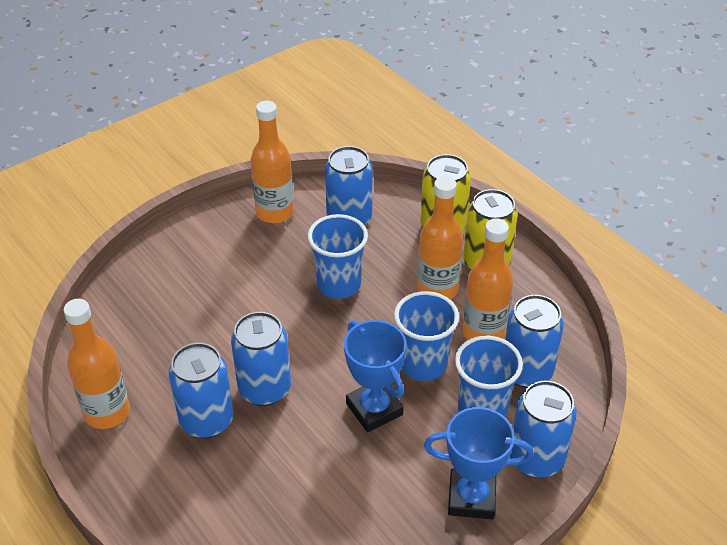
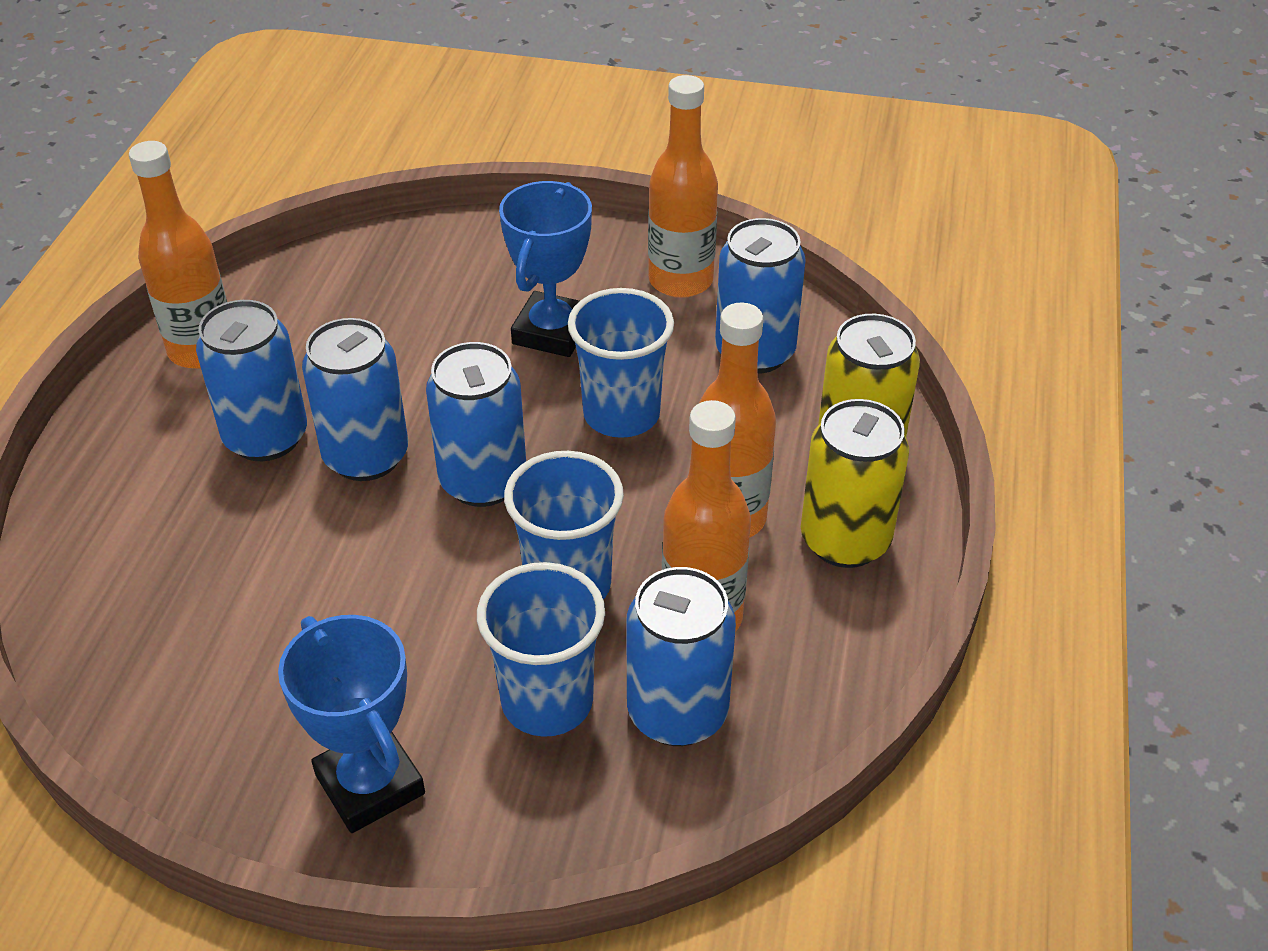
camera: 50 degrees right, 0 degrees up
blue trophy [344,320,406,432] -> blue trophy moved to [499,181,592,357]
blue can [510,381,577,478] -> blue can moved to [426,342,526,507]

